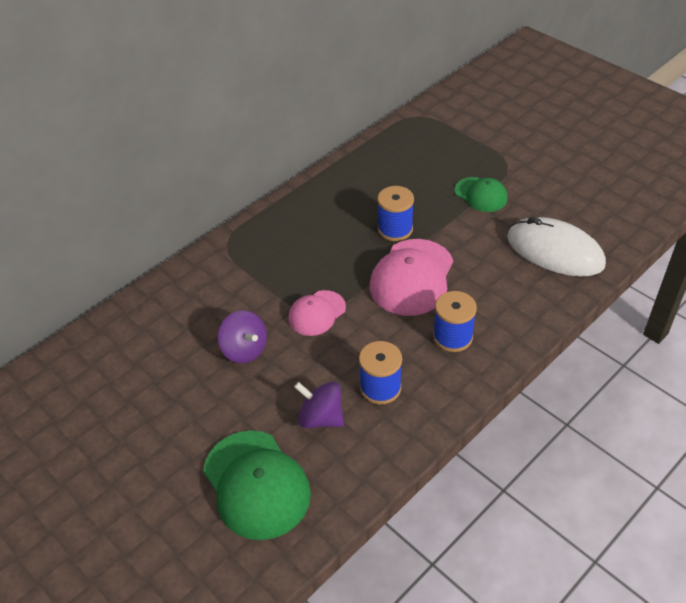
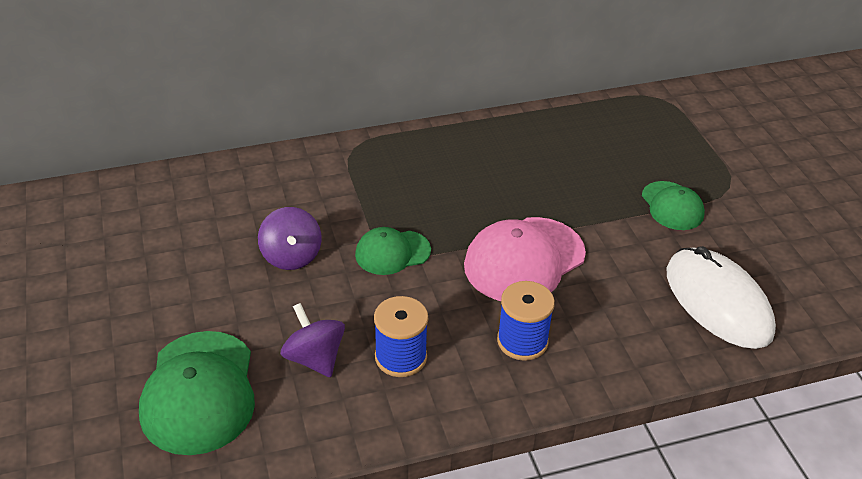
camera: 25 degrees right, 5 degrees down
pink cap [288,290,346,336] -> green cap [355,227,431,275]
blue spool [378,186,414,241] -> none

